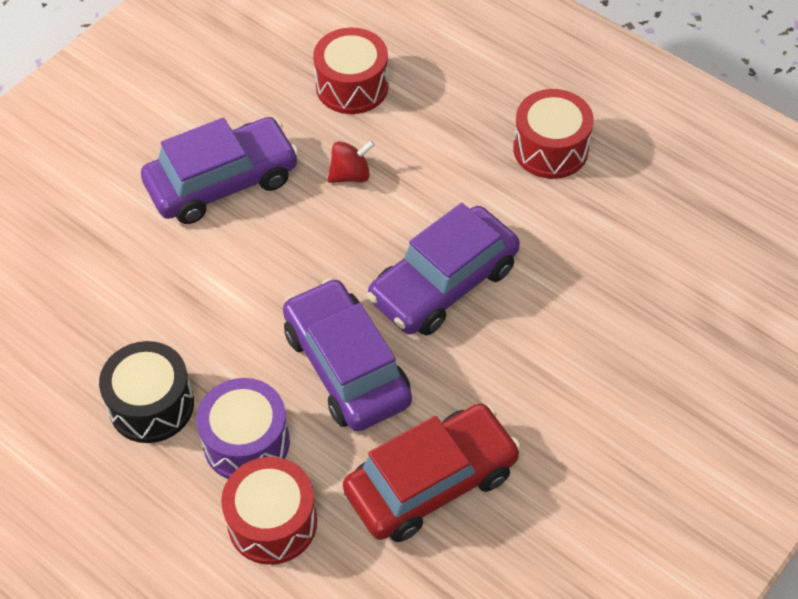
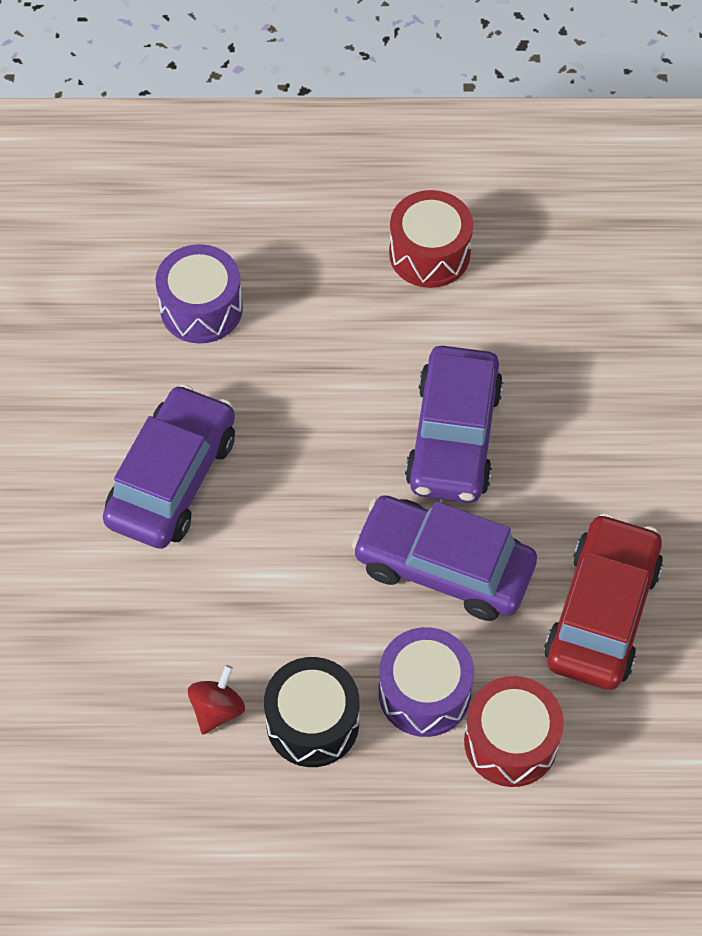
camera: 40 degrees left, 5 degrees up
red drum [313,28,389,114] -> purple drum [156,244,243,344]
red spinning top [327,140,375,183] -> red spinning top moved to [188,665,245,734]

